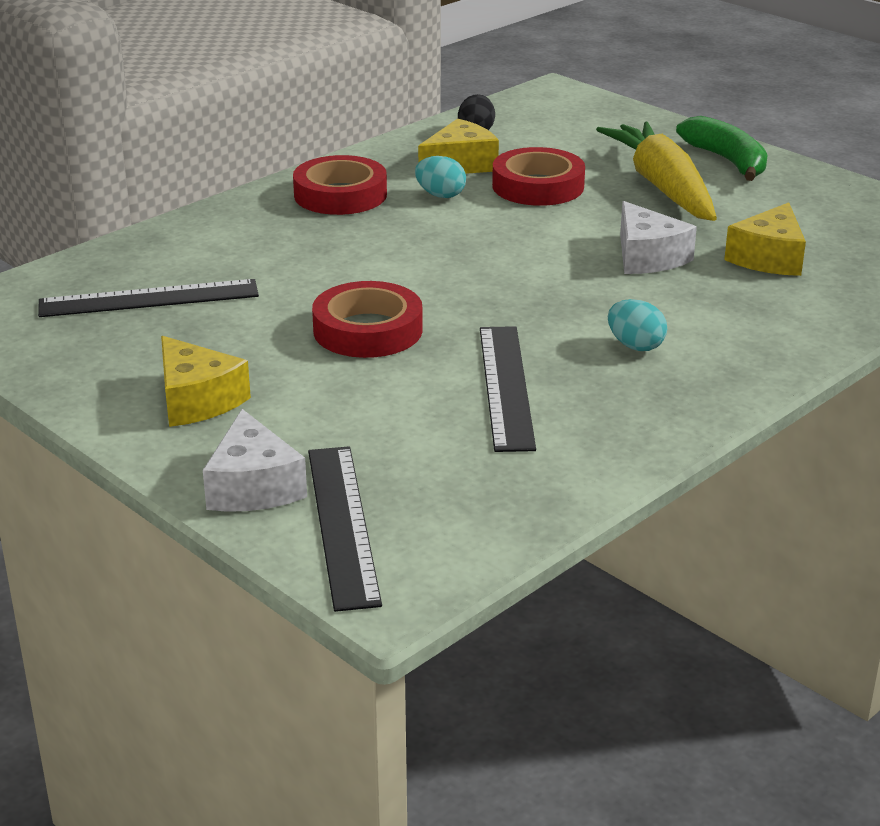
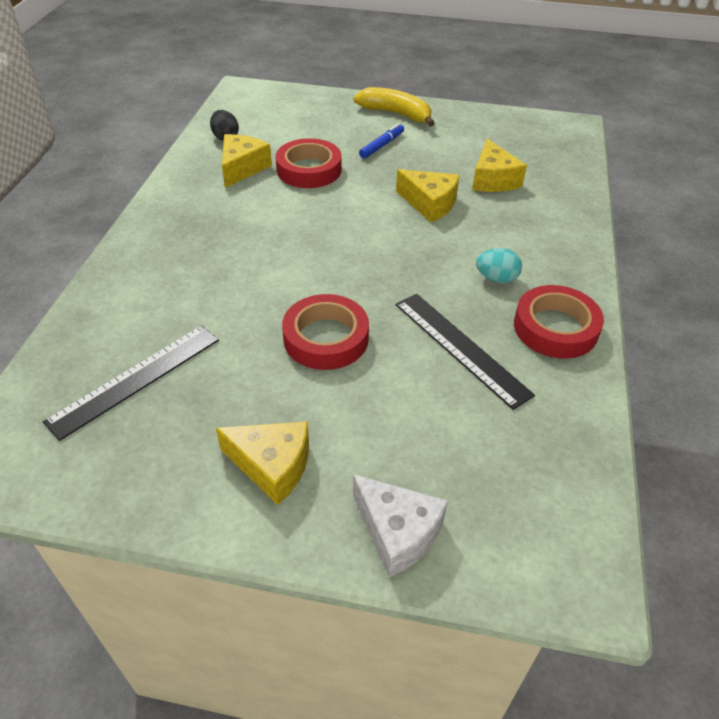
camera: 35 degrees left, 15 degrees up
red tape [293,155,387,215] -> red tape moved to [514,285,604,358]
black ruler [308,446,382,612] -> none
turquoise egg [415,156,466,198] -> none
yellow carrot [596,122,717,221] -> blue marker [359,123,404,159]
white cheese [620,201,697,274] -> yellow cheese [396,169,460,222]
green banana [676,116,768,181] -> yellow banana [353,87,435,127]

